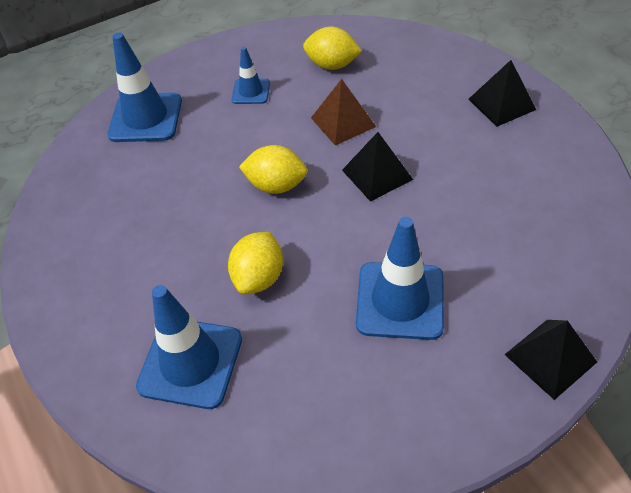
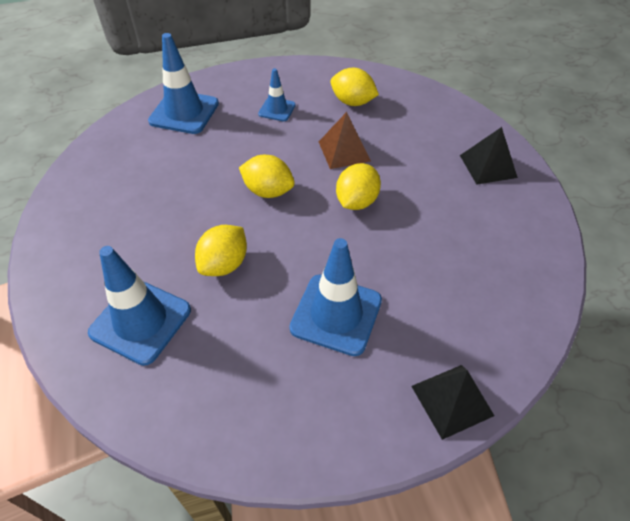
camera: 10 degrees right, 0 degrees up
black pyramid [342,132,413,202] -> yellow lemon [336,163,381,210]

